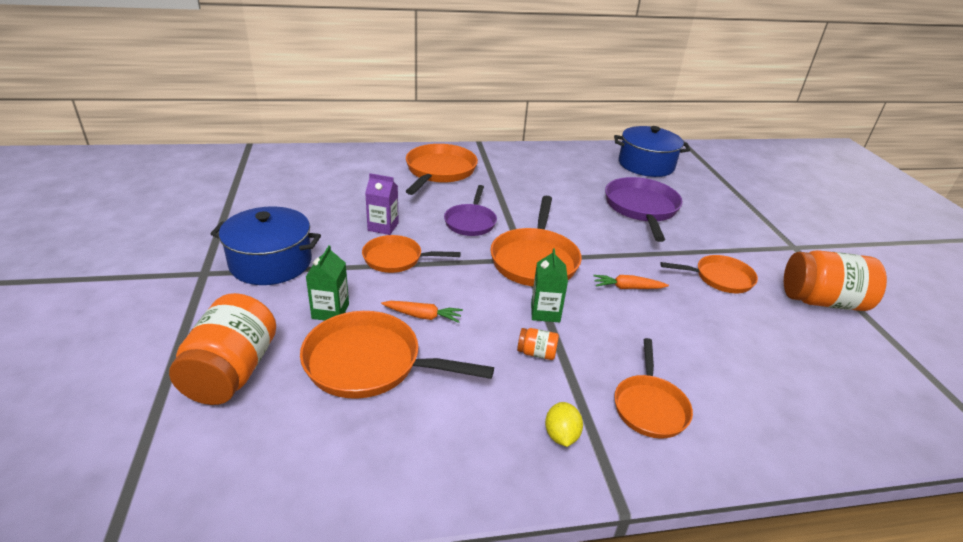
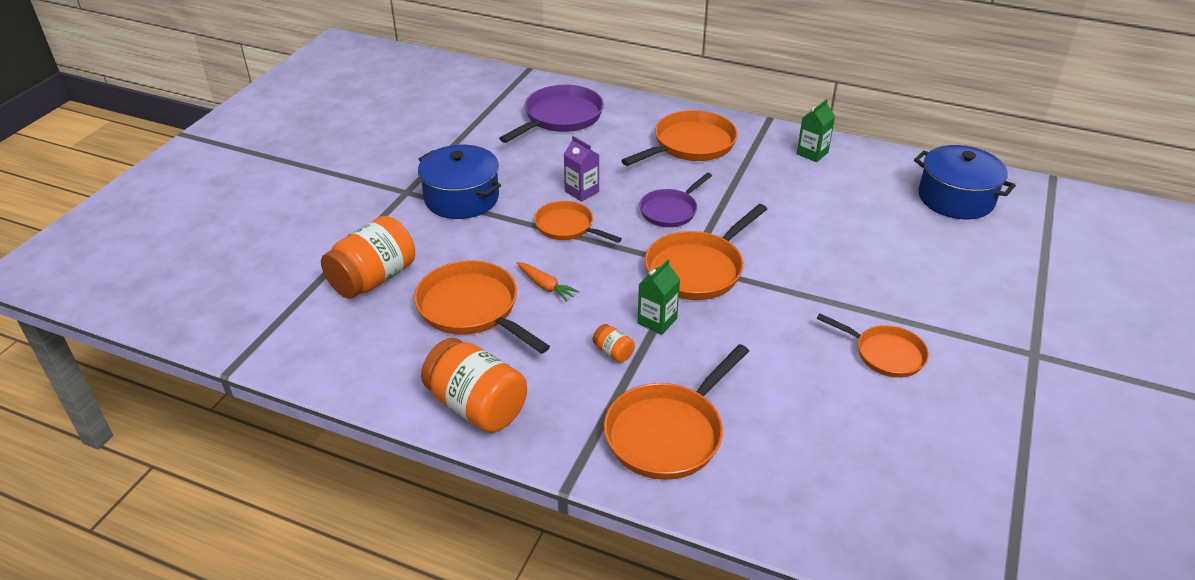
camera: 35 degrees right, 5 degrees up
green carton [306,245,349,321] -> green carton moved to [797,99,835,162]
yellow lemon [545,402,583,447] -> none
orange carrot [593,275,669,289] -> none
purple pan [605,177,683,242] -> purple pan moved to [499,85,604,143]
orange pan [614,338,693,439] -> orange pan [604,344,749,480], size x1.57
orange jar [784,250,887,311] -> orange jar moved to [421,338,527,433]

